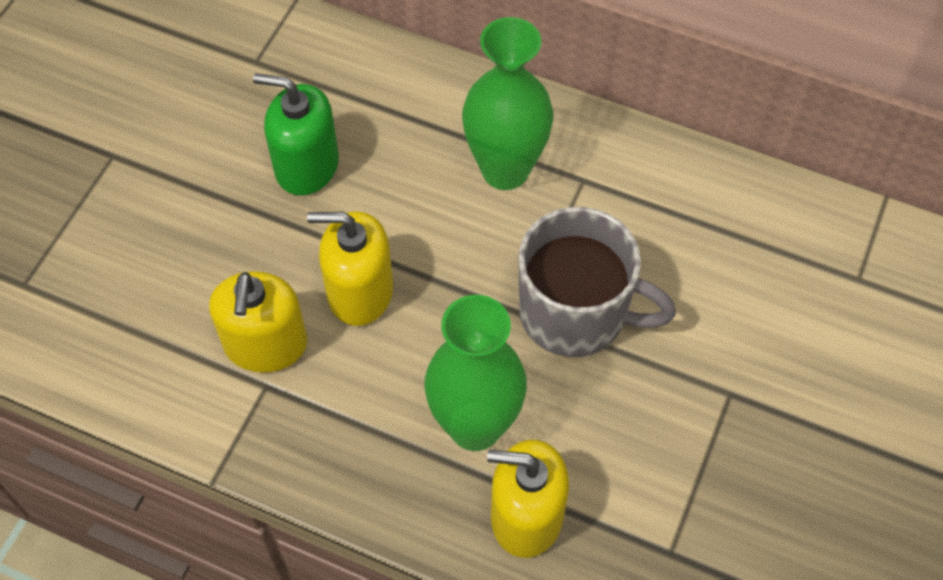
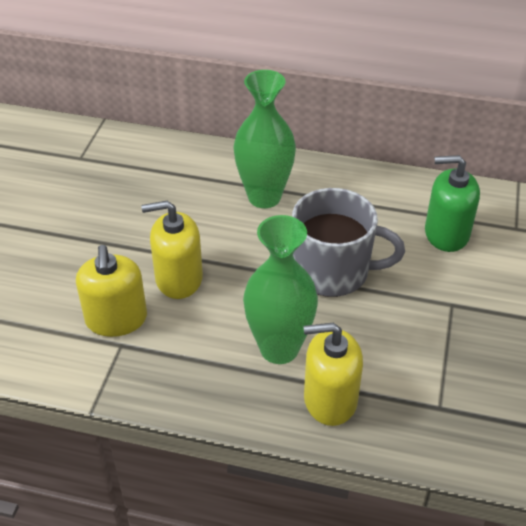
camera: 10 degrees left, 15 degrees down
green soap dispenser [253,73,339,196] -> green soap dispenser moved to [425,155,480,252]

